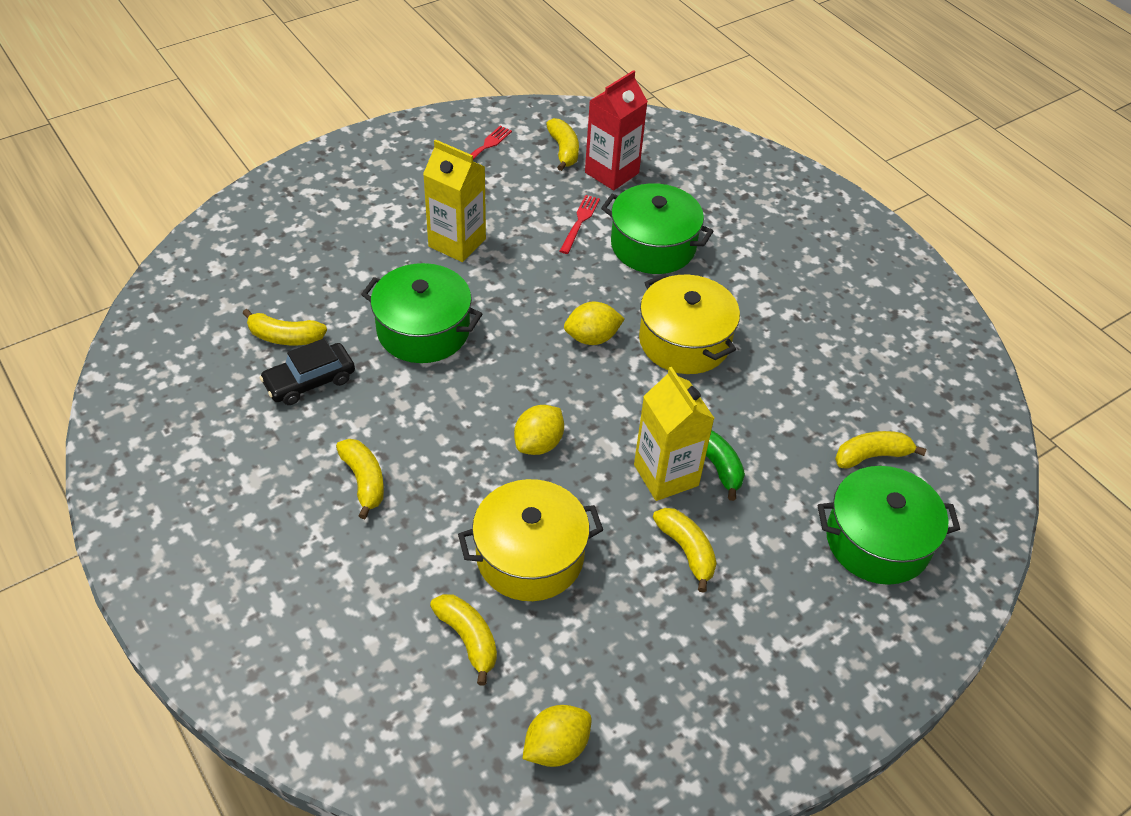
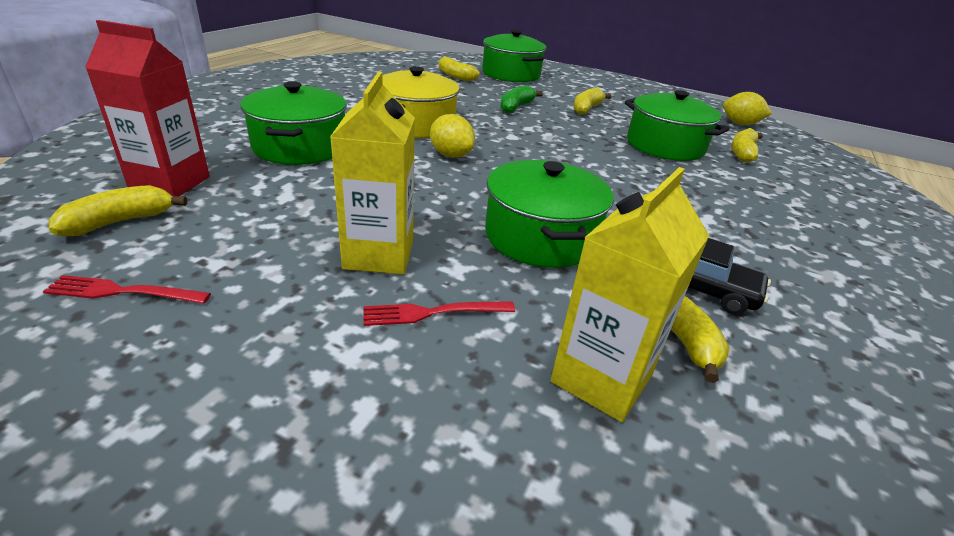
camera: 120 degrees left, 15 degrees down
yellow banana [336,439,384,519] -> none
yellow pot [458,479,603,601] -> green pot [625,90,730,161]
yellow lemon [514,405,564,455] -> none
red fork [560,195,600,254] -> red fork moved to [364,301,515,326]
yellow carton [634,367,715,501] -> yellow carton moved to [550,167,709,422]

